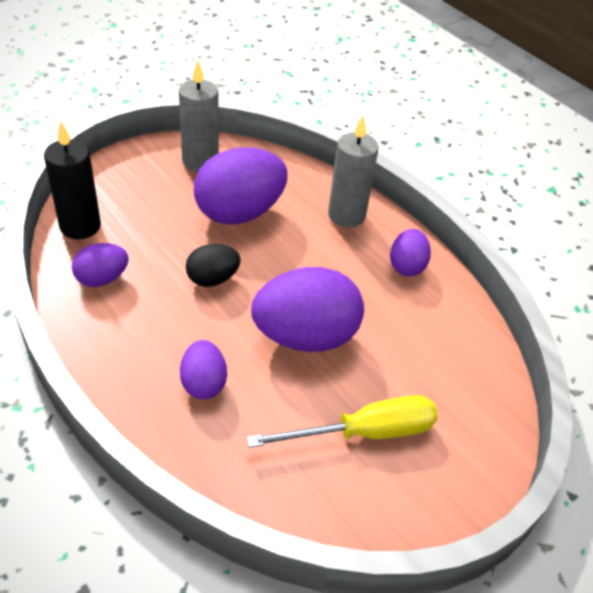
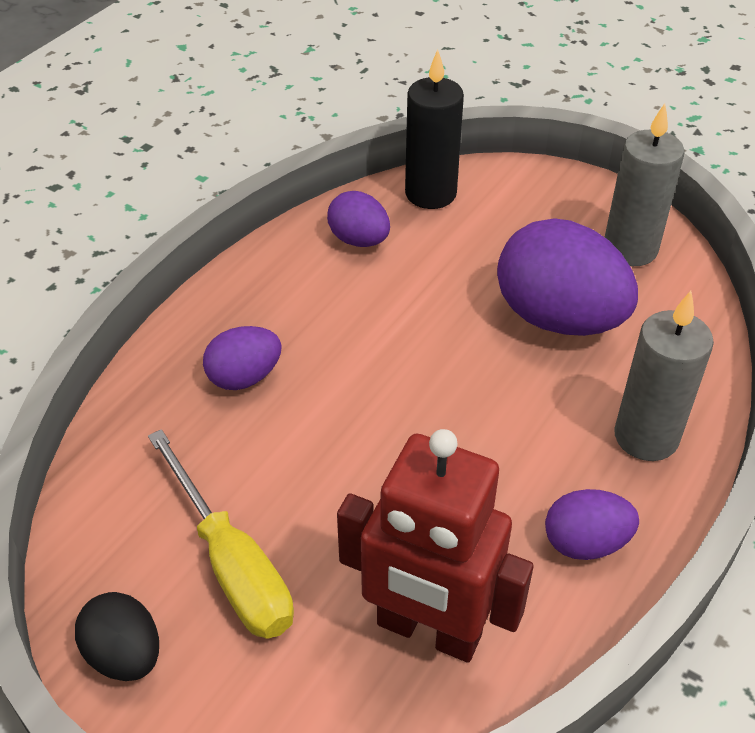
camera: 75 degrees right, 0 degrees up
black egg [186,244,241,287] -> black egg moved to [75,592,159,681]
purple egg [251,267,364,352] -> none
none -> red robot [337,429,534,662]

